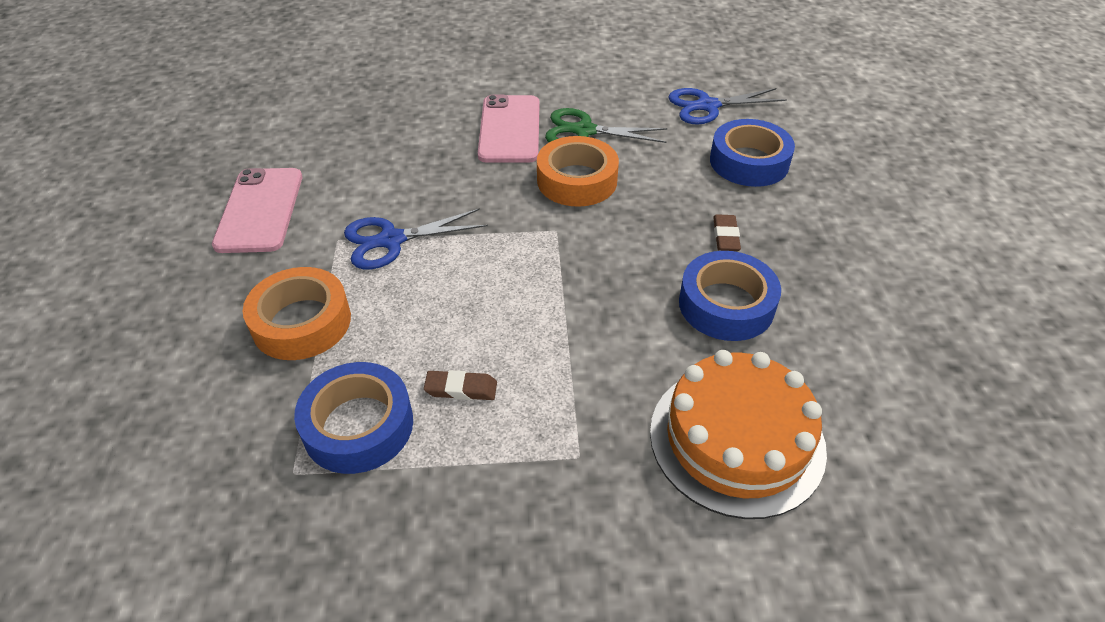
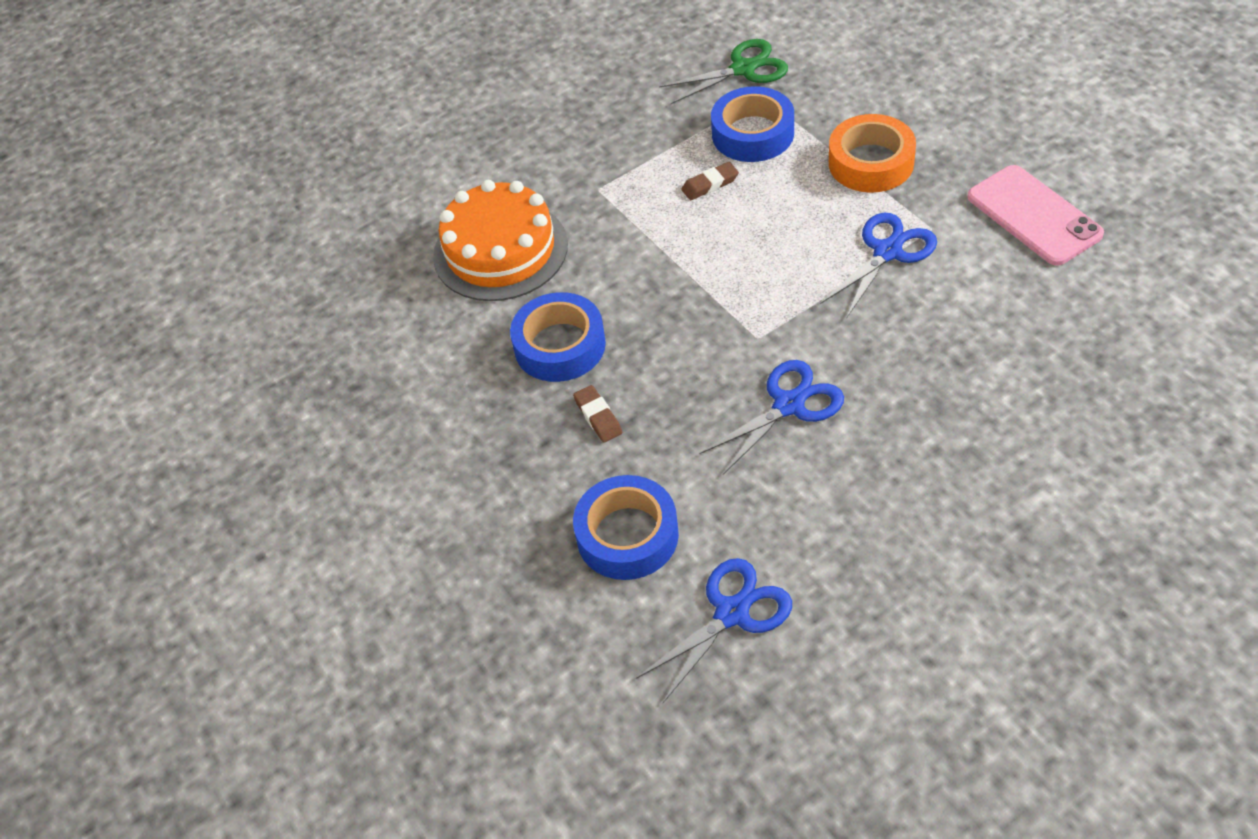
camera: 155 degrees right, 5 degrees up
pink phone [478,95,540,163] -> none
orange tape [537,136,619,207] -> blue scissors [699,360,844,475]
green scissors [545,108,667,143] -> green scissors moved to [659,39,788,104]

